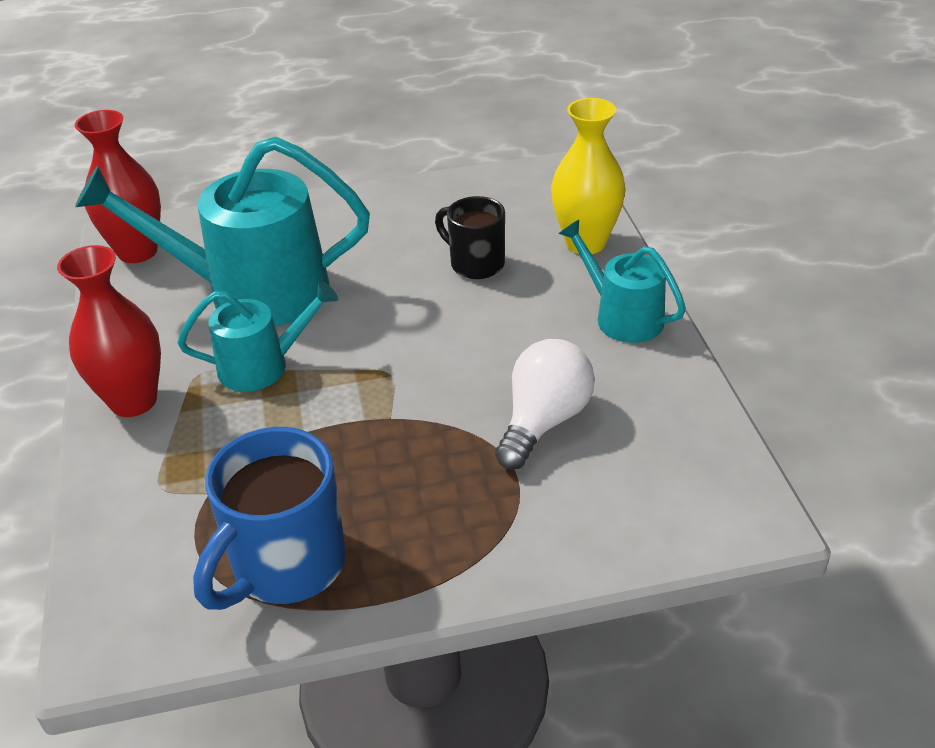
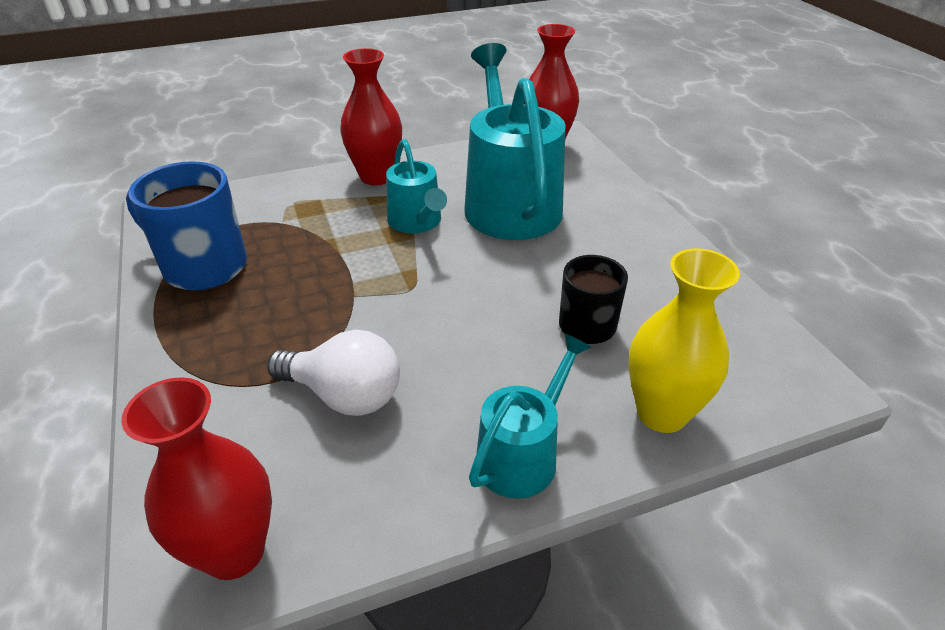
camera: 80 degrees right, 0 degrees up
none -> red vase [121,377,272,580]

